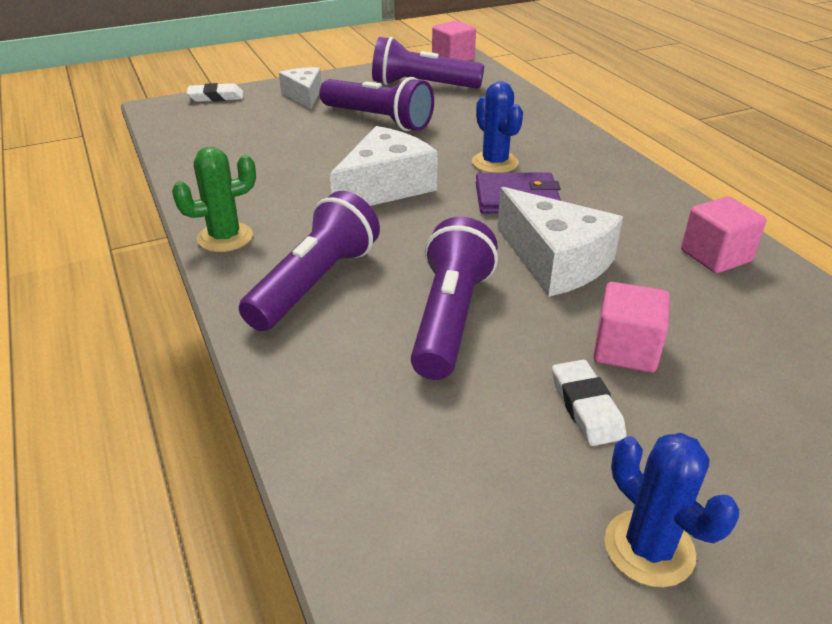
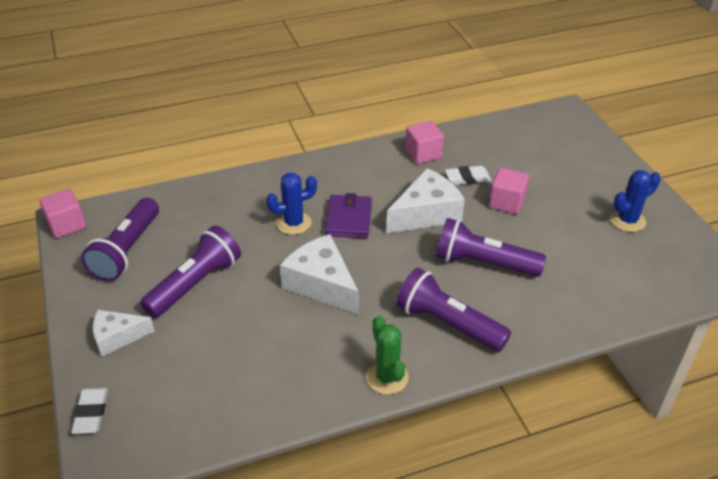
camera: 85 degrees left, 5 degrees up
white eraser [552,360,627,446] -> white eraser moved to [445,166,491,185]

